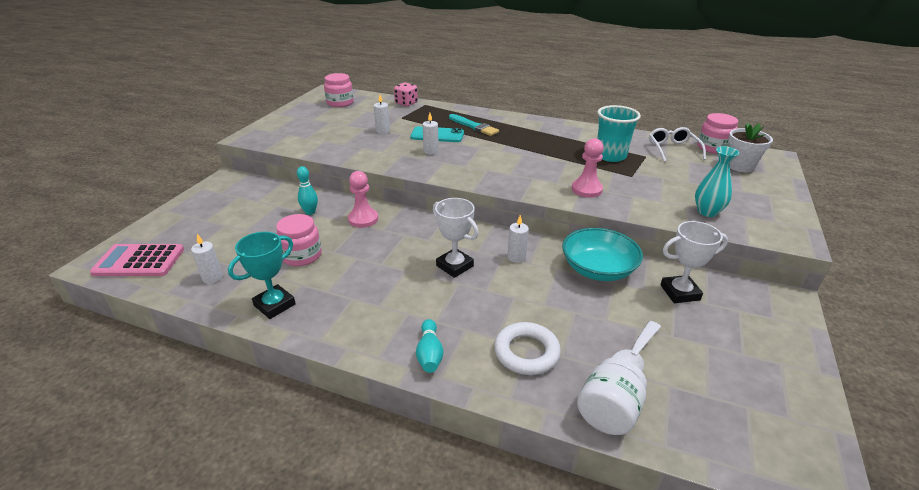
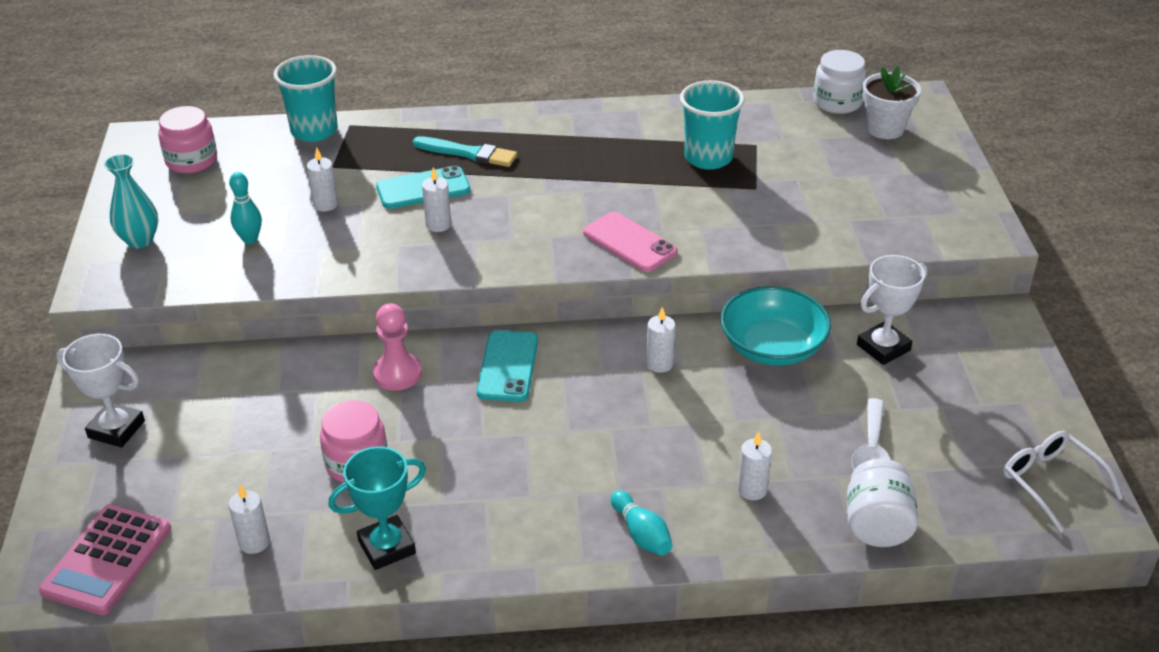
camera: 25 degrees left, 5 degrees up
pink calculator [90,244,184,276] -> pink calculator turned 45 degrees counterclockwise [39,504,171,615]
turquoise trophy [228,232,296,319] -> turquoise trophy turned 45 degrees clockwise [328,446,426,570]
turquoise bowling pin [297,166,318,215] -> turquoise bowling pin moved to [229,172,262,244]
pink dice [394,83,418,106] -> turquoise cup [273,55,338,142]
white trophy [433,198,479,278] -> white trophy moved to [56,334,145,448]
white ring [494,322,561,375] -> white candle [738,432,772,500]
pink pawn [572,138,604,198] -> none
white glasses [649,127,706,162] -> white glasses moved to [1003,431,1123,533]
turquoise vase [695,146,739,217] -> turquoise vase moved to [104,154,158,249]
pink jar [697,113,738,154] -> white jar [813,50,866,114]
none -> turquoise phone [477,330,538,402]
none -> pink phone [583,212,678,272]

